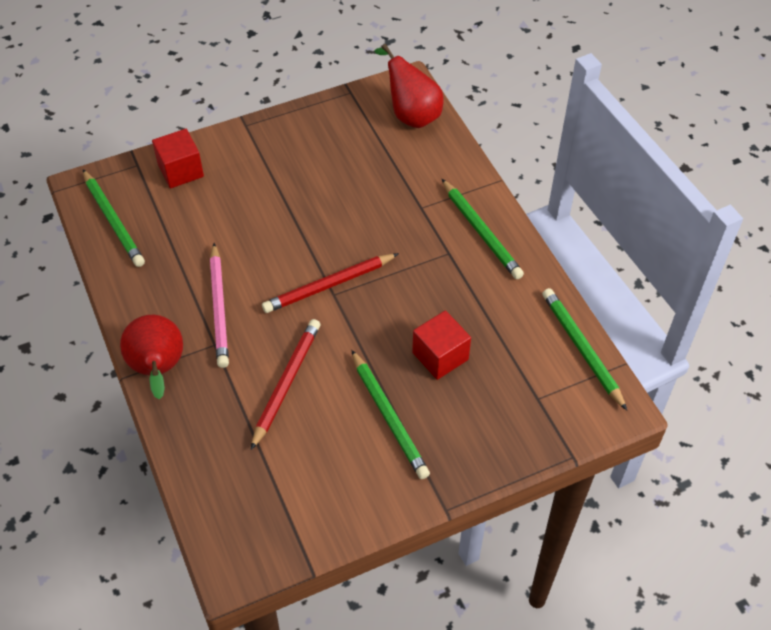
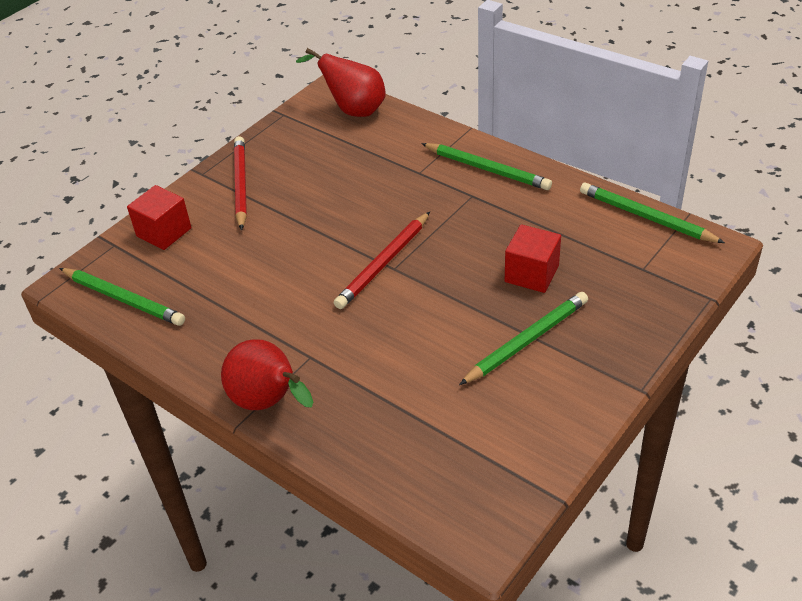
camera: 25 degrees left, 10 degrees down
pink pencil [210,243,229,368] -> none
red pencil [251,319,320,450] -> red pencil moved to [234,136,247,231]
green pencil [351,350,430,479] -> green pencil turned 75 degrees counterclockwise [459,292,588,385]

